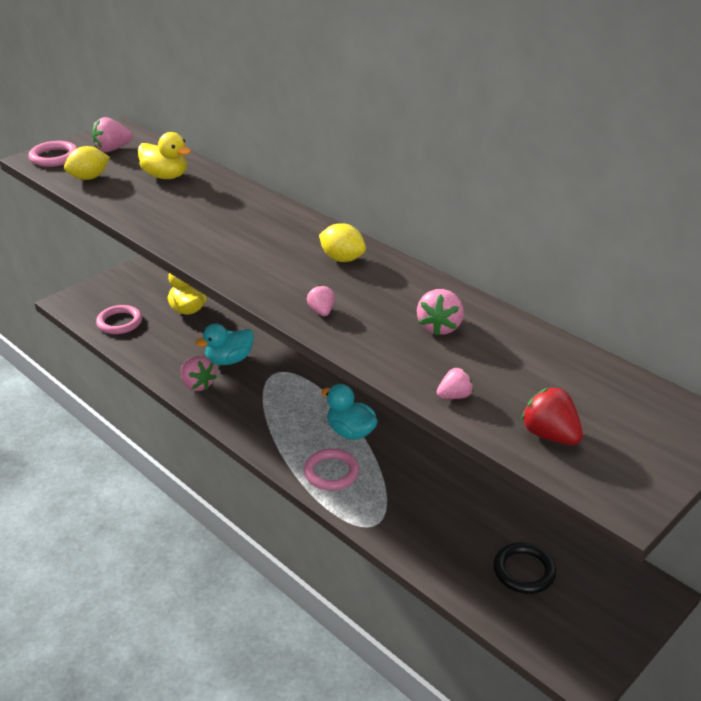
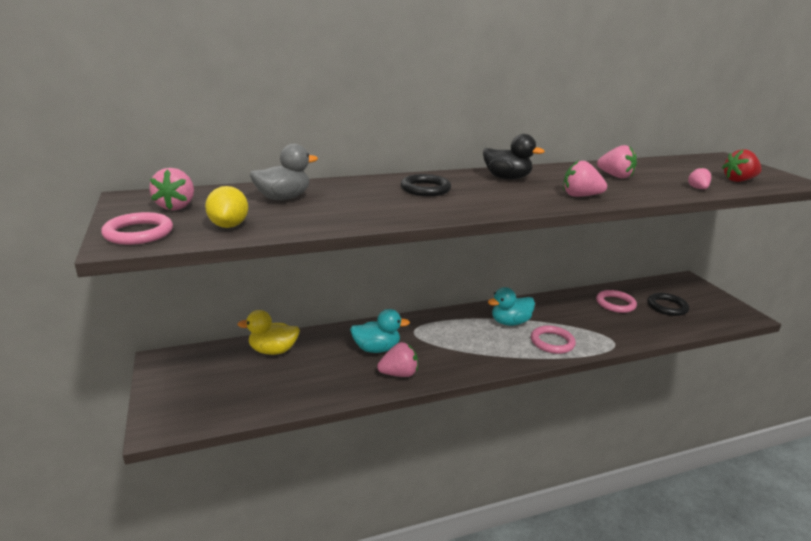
camera: 65 degrees left, 10 degrees down
pink ring [96,305,142,334] -> pink ring moved to [596,290,637,313]
yellow duck [138,132,191,179] -> grey duck [250,144,318,200]
turquoise duck [195,323,254,365] -> turquoise duck turned 90 degrees counterclockwise [350,309,410,353]
pink strawberry [307,285,335,316] -> pink strawberry [563,160,607,197], size x1.60
yellow lemon [319,223,366,262] -> black duck [483,134,545,180]
none -> black ring [401,174,451,196]

